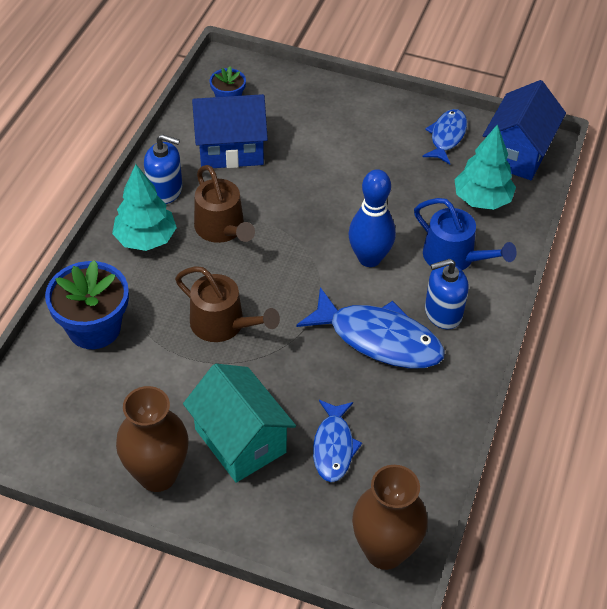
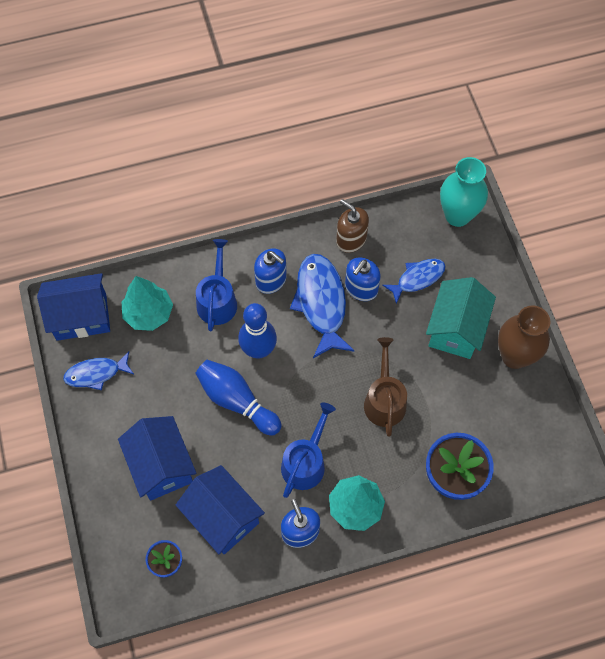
camera: 125 degrees left, 15 degrees up
brown watering can [194,165,255,243] -> blue watering can [281,402,336,498]
brown vase [352,465,428,570] -> turquoise vase [440,157,488,227]
none -> blue house [118,416,196,501]
none -> blue bowling pin [195,360,282,436]
none -> brown soap dispenser [336,199,369,253]
none -> blue soap dispenser [345,258,381,301]

